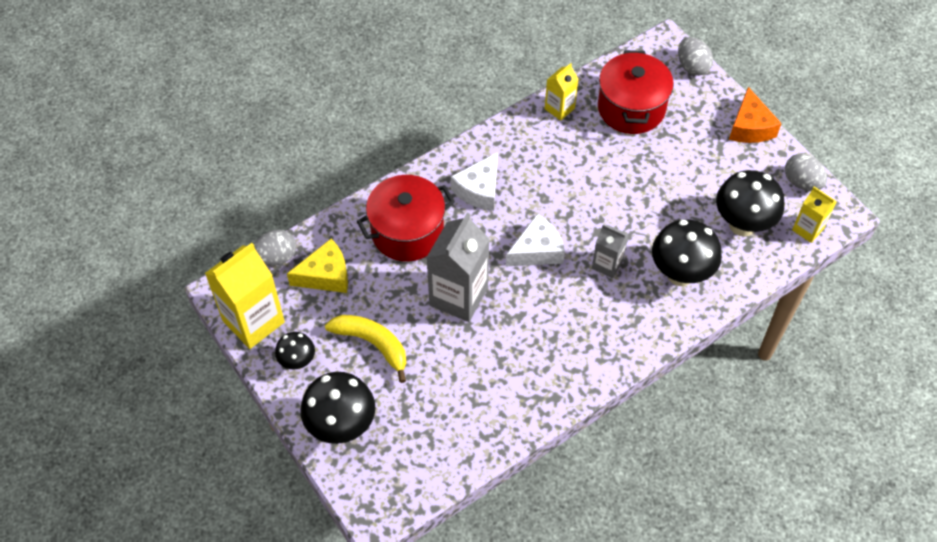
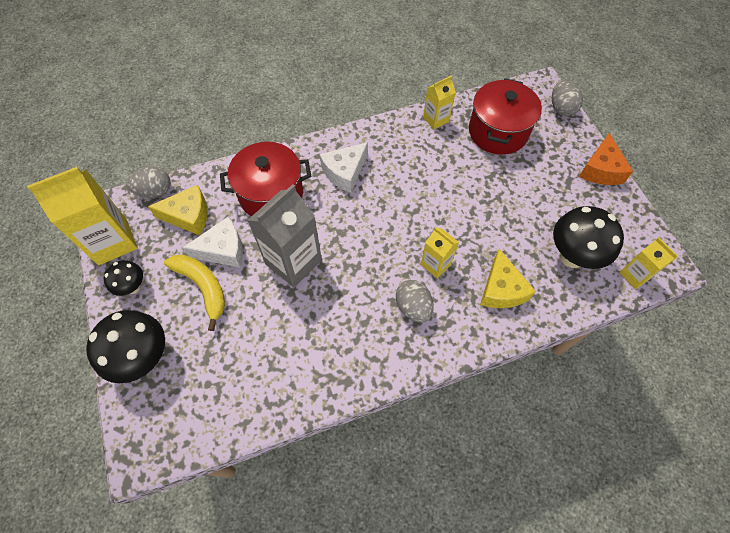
camera: 15 degrees right, 5 degrees up
white cheese [506,213,565,266] -> white cheese moved to [183,216,243,268]
grey carton [592,224,629,278] -> yellow carton [421,227,459,278]
black mushroom [652,219,722,286] -> yellow cheese [480,249,536,308]
grey egg [785,154,827,191] -> grey egg moved to [396,280,434,323]

